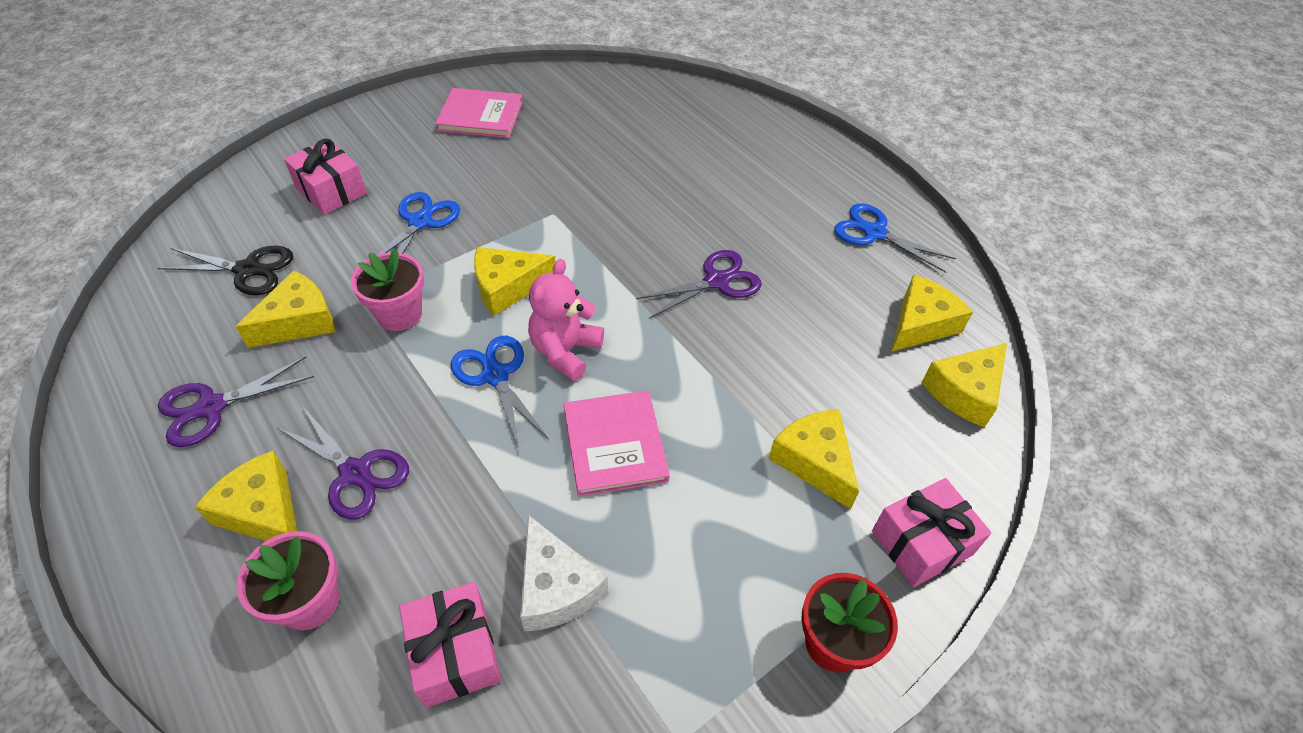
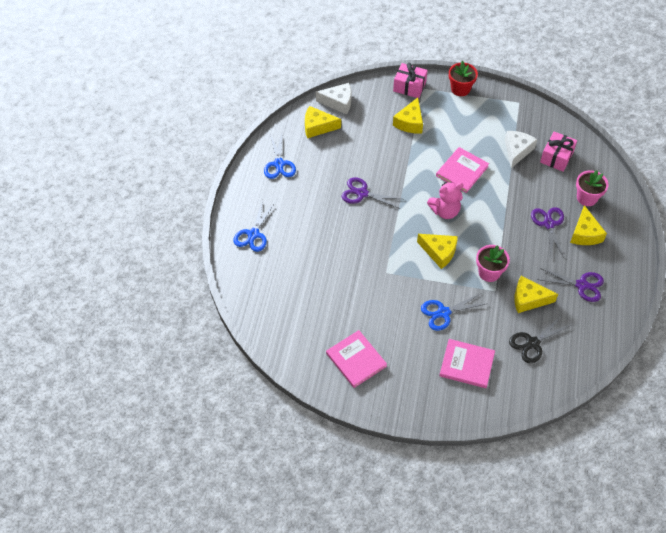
camera: 130 degrees left, 5 degrees up
black scissors [158,246,293,295] -> black scissors turned 90 degrees counterclockwise [509,316,571,363]
pink gift [284,139,367,215] -> pink book [439,339,495,388]
blue scissors [451,336,549,449] -> blue scissors moved to [233,200,275,252]
yellow cheese [922,343,1007,427] -> white cheese [316,83,351,115]

